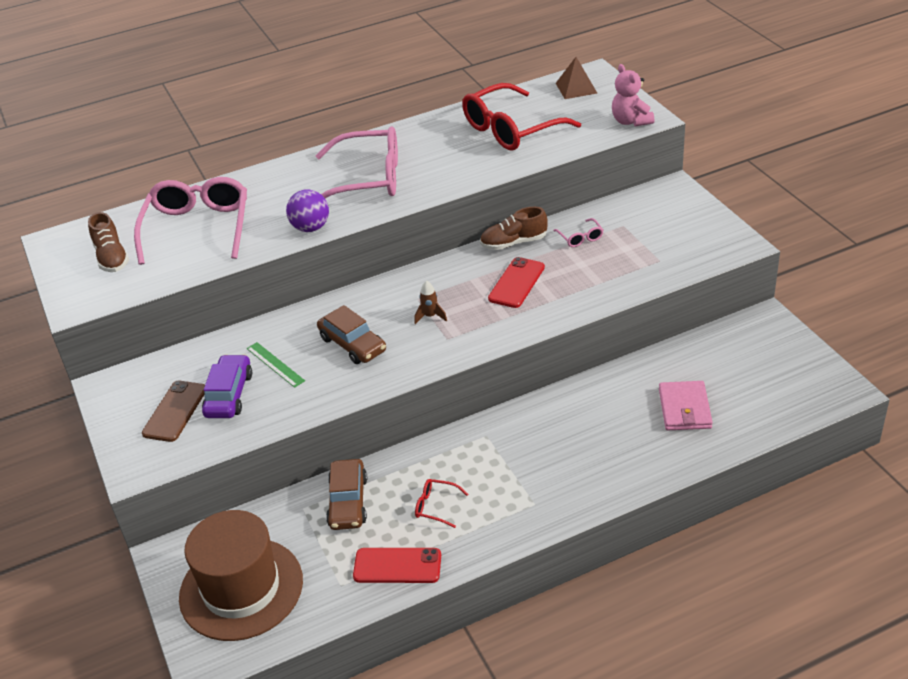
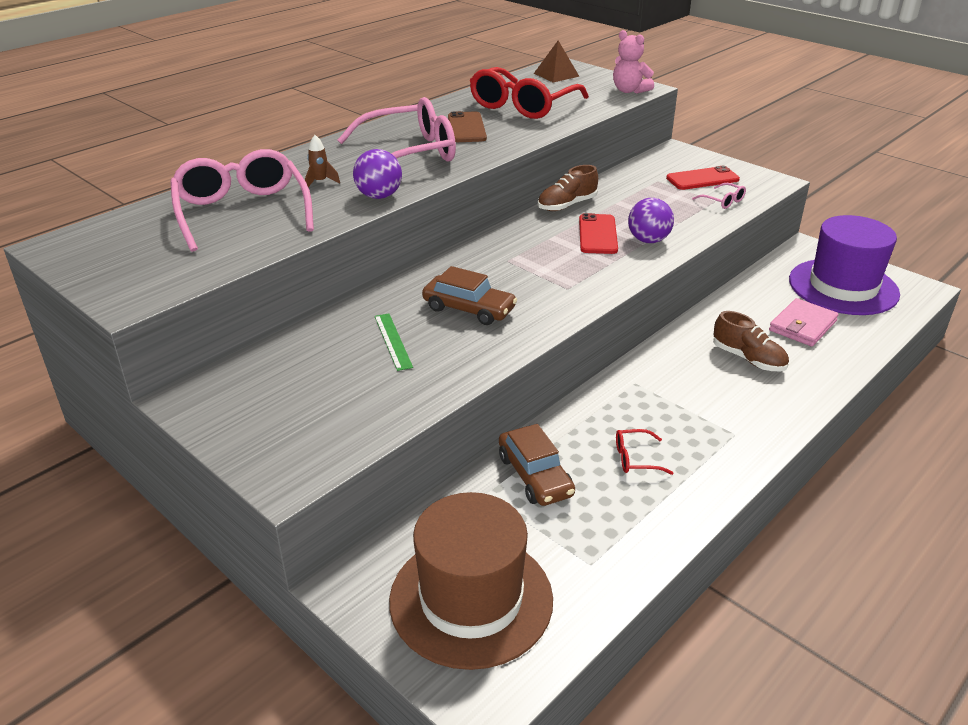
camera: 25 degrees left, 5 degrees down
brown shoe [88,212,129,272] -> brown shoe moved to [713,311,789,371]
brown phone [142,381,205,442] -> brown phone moved to [448,111,487,142]
purple car [202,354,252,418] -> none
green ruler [247,342,305,388] -> green ruler turned 45 degrees clockwise [375,313,413,371]
red phone [353,548,441,583] -> red phone moved to [666,166,740,190]
brown rocket [414,281,447,324] -> brown rocket moved to [305,135,340,187]
pink glasses [553,218,603,247] -> pink glasses moved to [692,183,746,209]
pink wallet [659,381,713,430] -> pink wallet turned 60 degrees clockwise [769,298,839,346]
none -> purple ball [628,198,674,243]
none -> purple hat [789,215,900,315]

